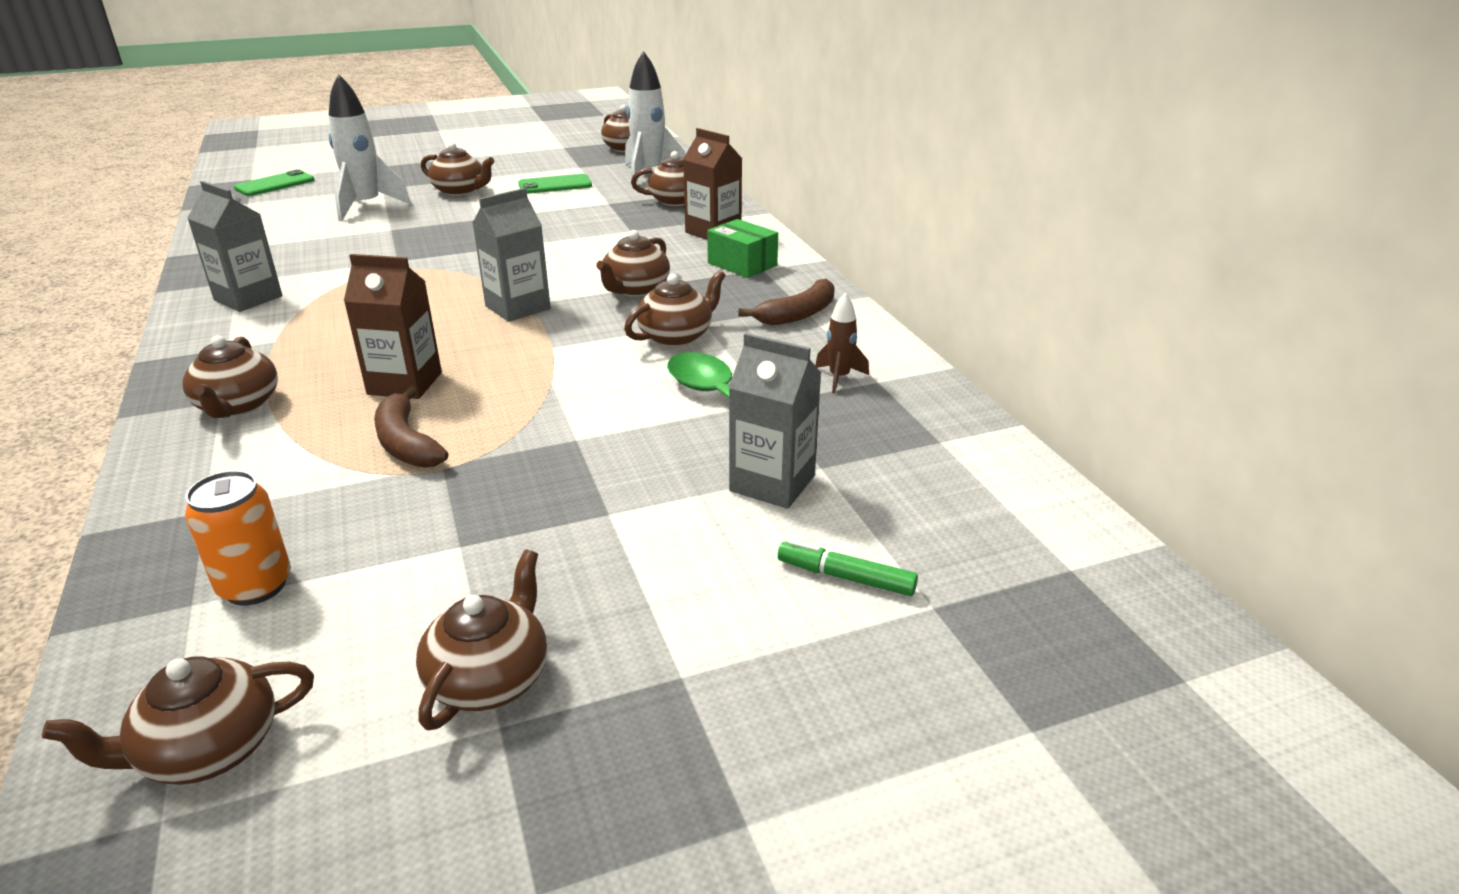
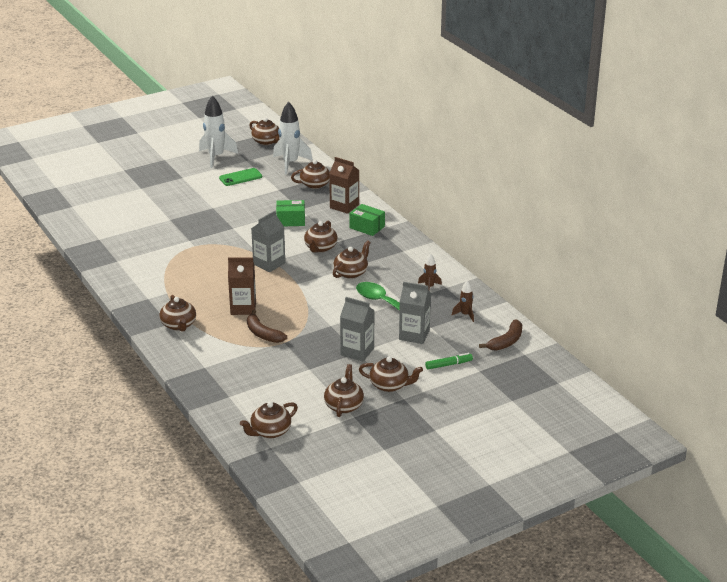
camera: 10 degrees left, 0 degrees up
orange can [185,470,291,606] -> none
grey carton [187,181,282,312] -> grey carton moved to [340,297,375,362]
green phone [234,170,314,196] -> none
white rocket [329,74,411,221] -> white rocket moved to [199,96,238,168]
brown teapot [421,142,494,196] -> brown teapot moved to [359,356,423,392]
brown banana [738,279,835,325] -> brown banana moved to [479,320,522,351]
green marker [778,540,918,596] -> green marker turned 150 degrees clockwise [425,353,473,369]
none -> green box [276,200,305,226]
none -> brown rocket [452,280,474,322]

